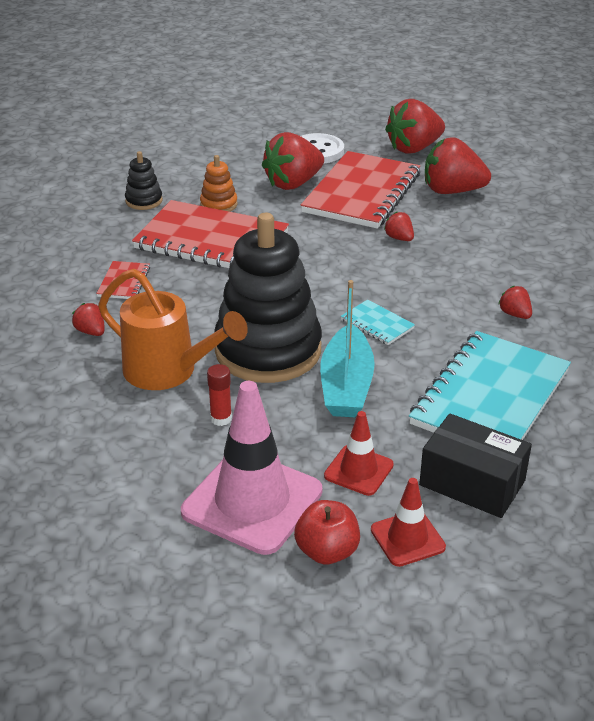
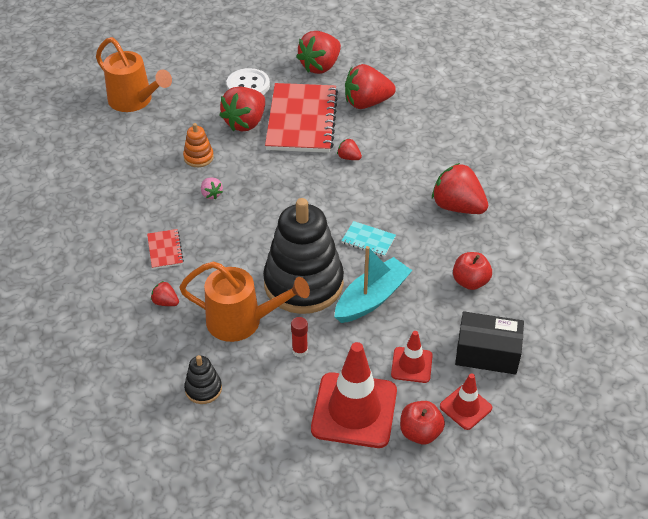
camera: 20 degrees left, 10 degrees up
black stacking toy [125,151,163,210] -> black stacking toy moved to [184,355,222,404]
red notebook [132,200,289,268] -> pink strawberry [201,178,223,200]
pink traffic cone [181,381,322,555] -> red traffic cone [311,342,397,448]
turquoise boat [320,280,375,417] -> turquoise boat turned 120 degrees counterclockwise [335,246,413,323]
turquoise notebook [409,331,571,440] -> red apple [453,252,492,290]
red strawberry [499,286,532,319] -> red strawberry [432,163,488,214], size x2.15
none -> orange watering can [96,37,172,112]

